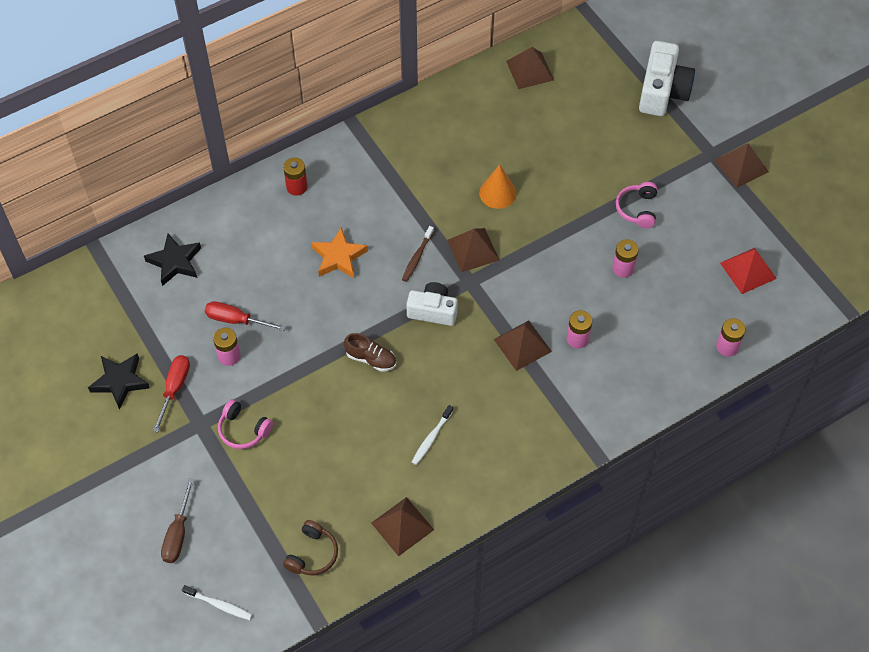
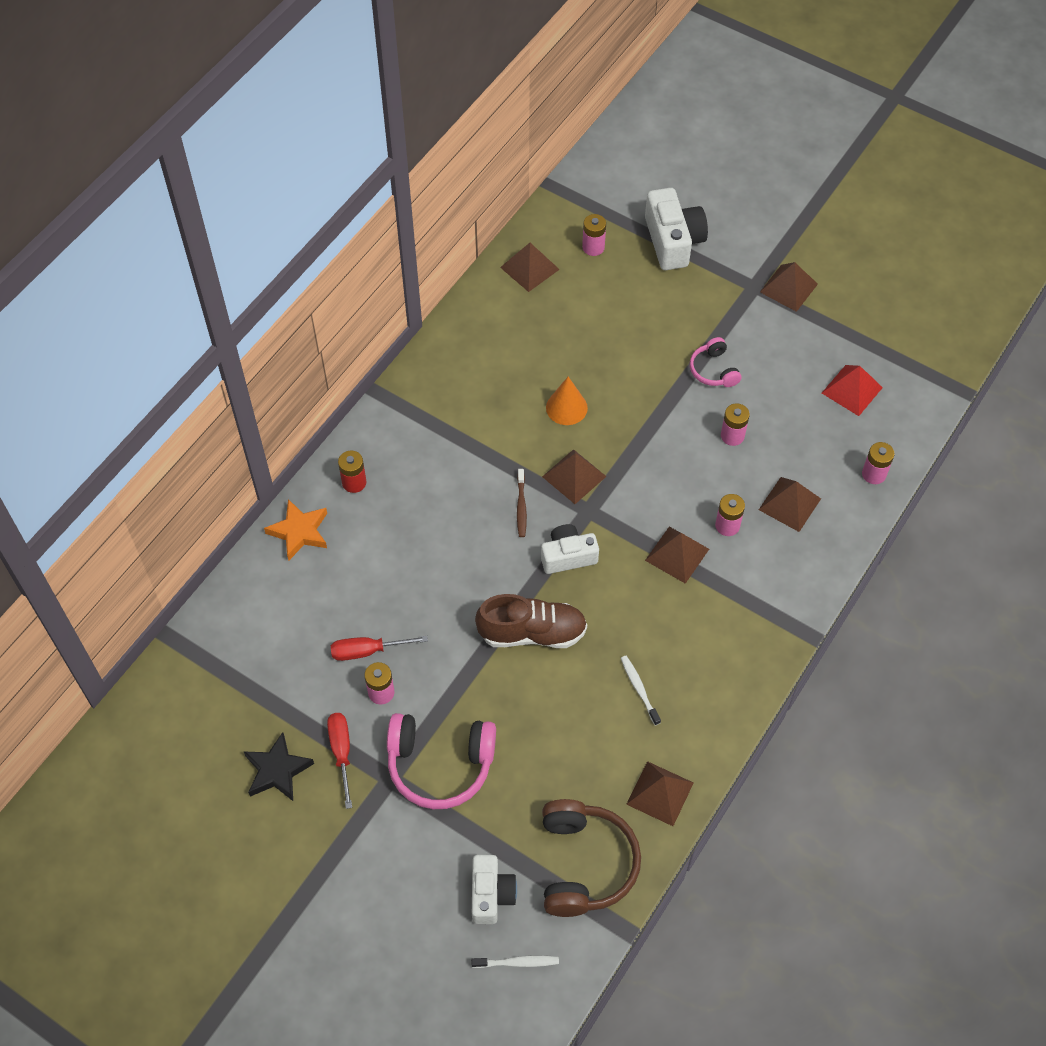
camera: 25 degrees left, 0 degrees up
black star [144,233,201,286] -> none
brown screwdriver [161,478,194,563] -> none
pink headphones [218,399,273,449] -> pink headphones [387,713,496,809], size x1.83
brown headphones [283,520,338,575] -> brown headphones [542,799,641,917], size x1.83
orange star [311,227,368,278] -> orange star moved to [264,499,327,561]
brown shoe [344,333,396,372] -> brown shoe [475,594,587,648], size x1.74
white toothbrush [412,405,453,465] -> white toothbrush turned 150 degrees clockwise [621,656,661,726]
none -> white camera [472,855,517,924]
none -> pink battery [582,214,606,256]
none -> brown pyramid [759,477,821,532]

